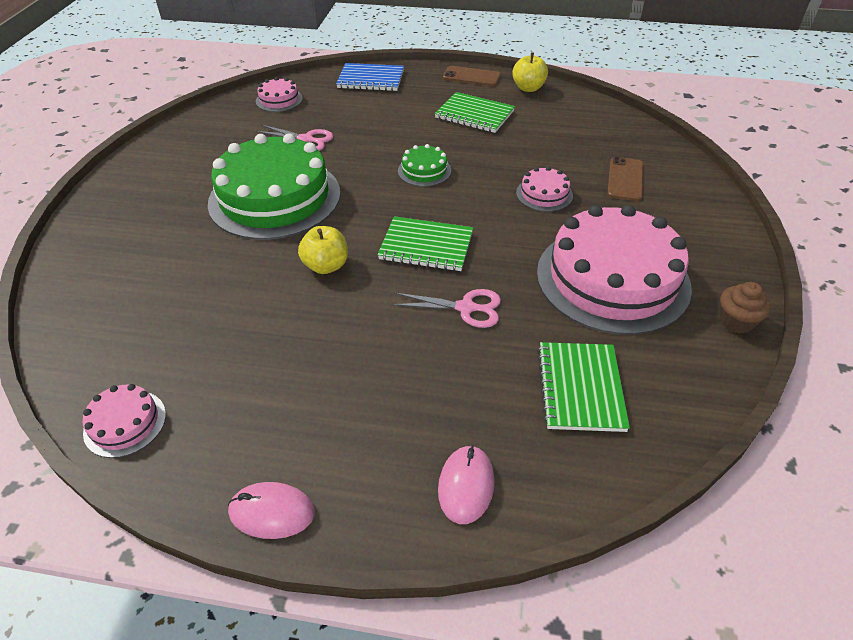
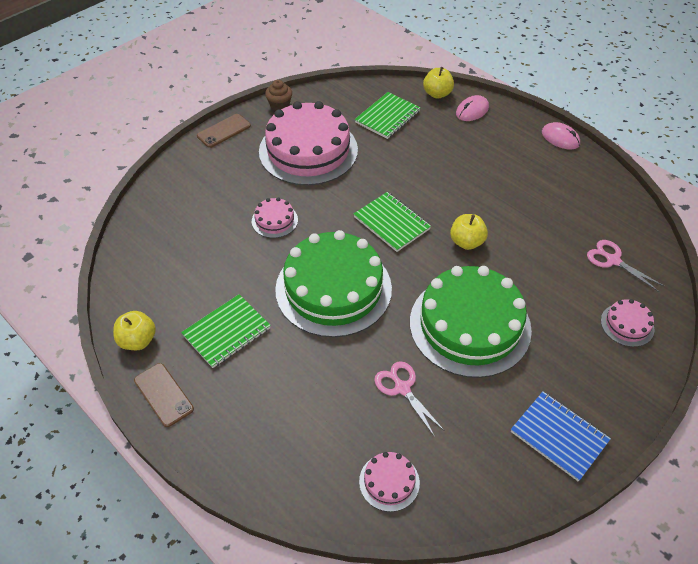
camera: 145 degrees left, 5 degrees up
pink cake [83,384,166,458] -> pink cake moved to [601,299,655,347]
blue notebook [336,63,404,91] -> blue notebook moved to [511,392,611,481]
pink scissors [392,289,501,328] -> pink scissors moved to [587,240,664,292]
green cake [398,144,451,187] -> green cake [275,230,392,337], size x2.32
green notebook [435,92,515,133] -> green notebook turned 75 degrees clockwise [181,294,271,368]
brown phone [607,157,643,201] -> brown phone moved to [197,114,251,148]
none -> yellow apple [423,67,454,99]

